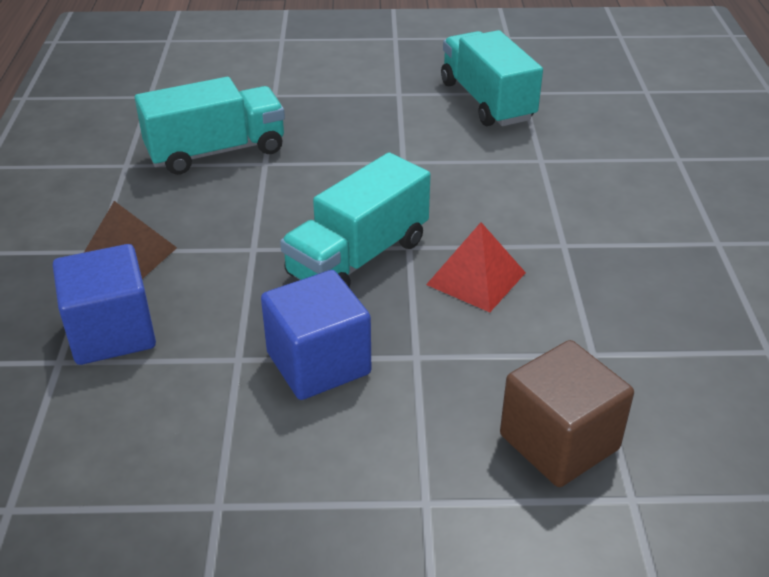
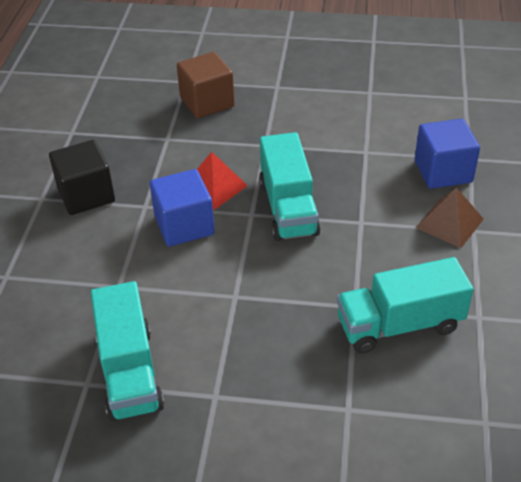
camera: 170 degrees left, 5 degrees up
blue cube [261,270,371,400] -> blue cube moved to [150,169,215,247]
turquoise truck [280,153,431,287] -> turquoise truck turned 120 degrees clockwise [259,132,321,241]
none -> black cube [49,140,115,215]

